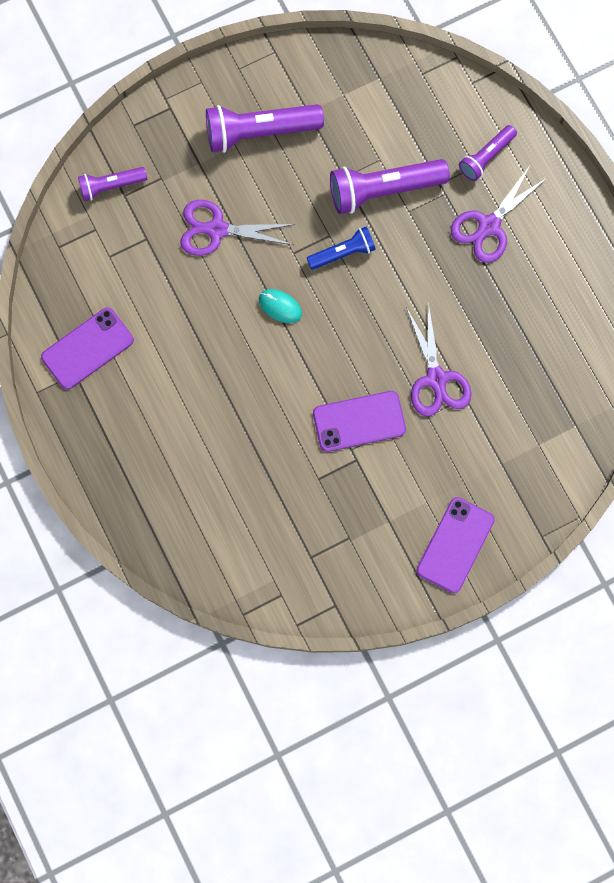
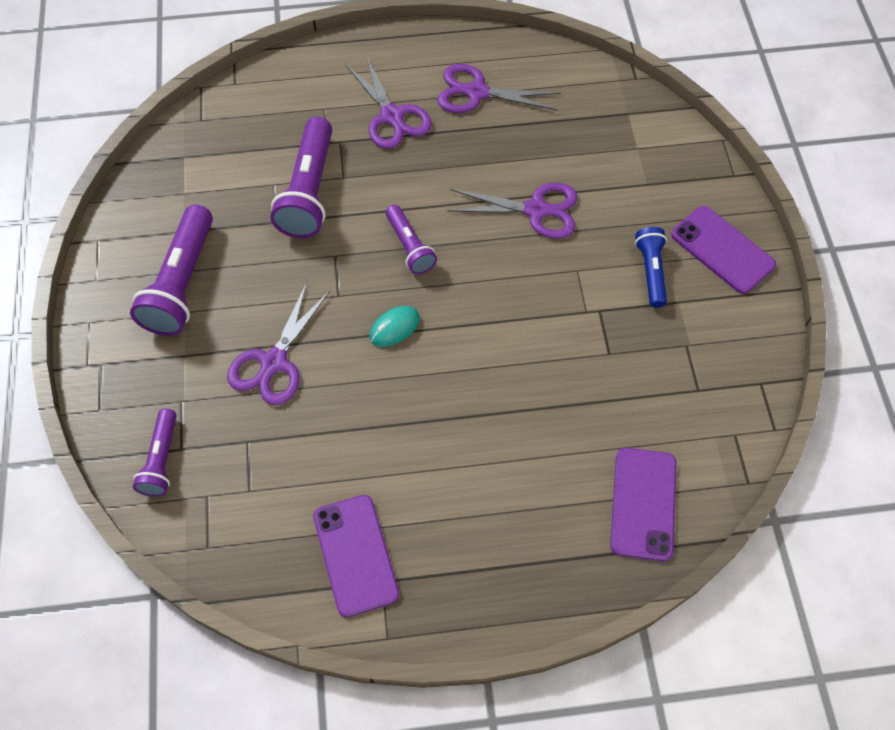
camera: 70 degrees left, 15 degrees down
blue flashlight [307,227,376,270] -> blue flashlight moved to [635,227,667,308]
purple phone [313,391,406,452] -> purple phone moved to [610,448,677,561]
purple flashlight [459,125,517,181] -> purple flashlight moved to [386,205,437,274]
none -> purple scissors [437,64,561,113]

